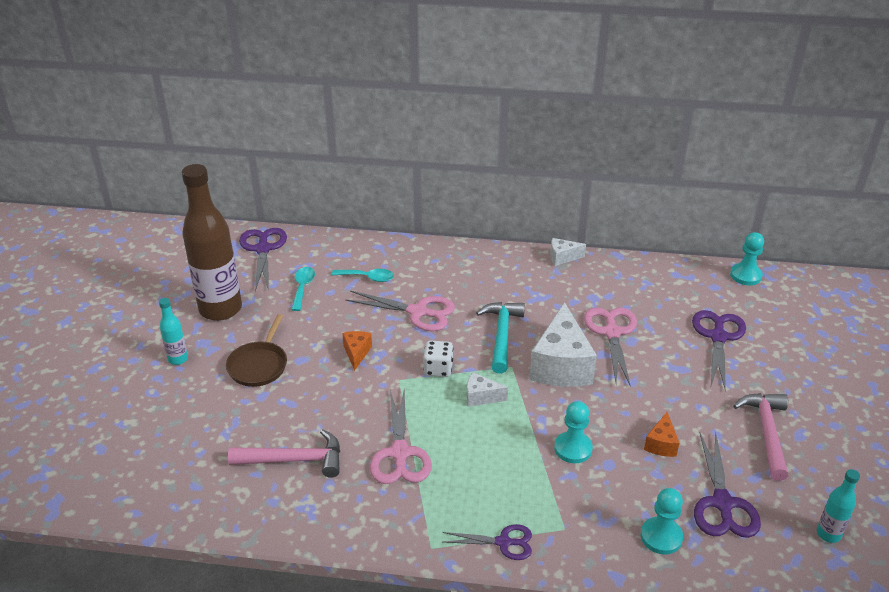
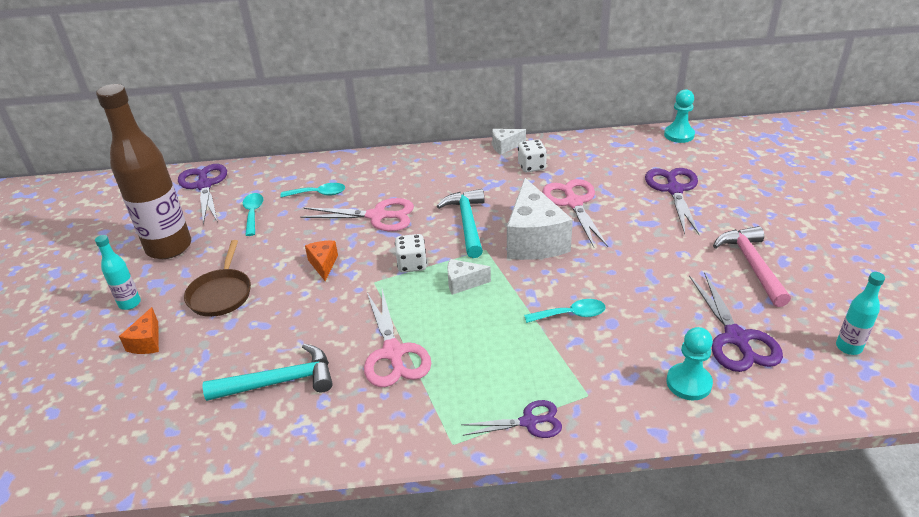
camera: 10 degrees left, 0 degrees up
pink hammer [228,429,340,478] -> turquoise hammer [203,344,333,401]
turquoise pawn [554,401,593,463] -> turquoise spoon [524,299,605,323]
orange cheese [644,412,679,457] -> orange cheese moved to [119,307,159,354]
none -> white dice [518,139,547,172]

